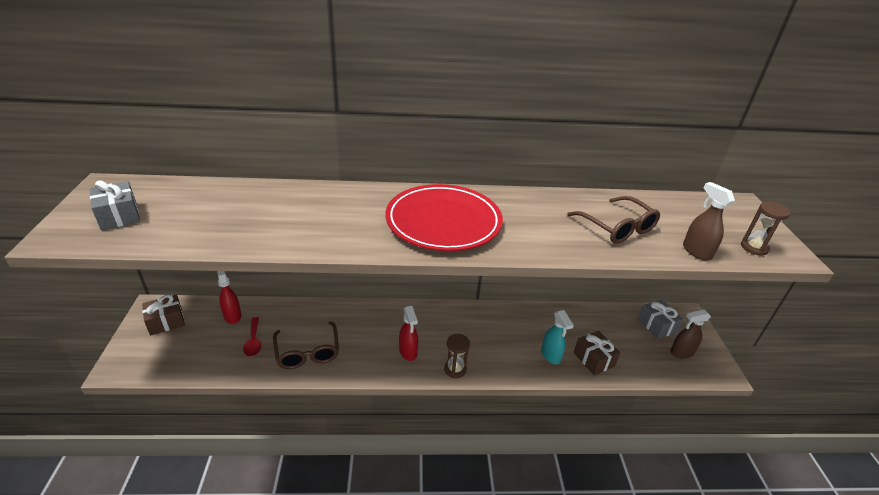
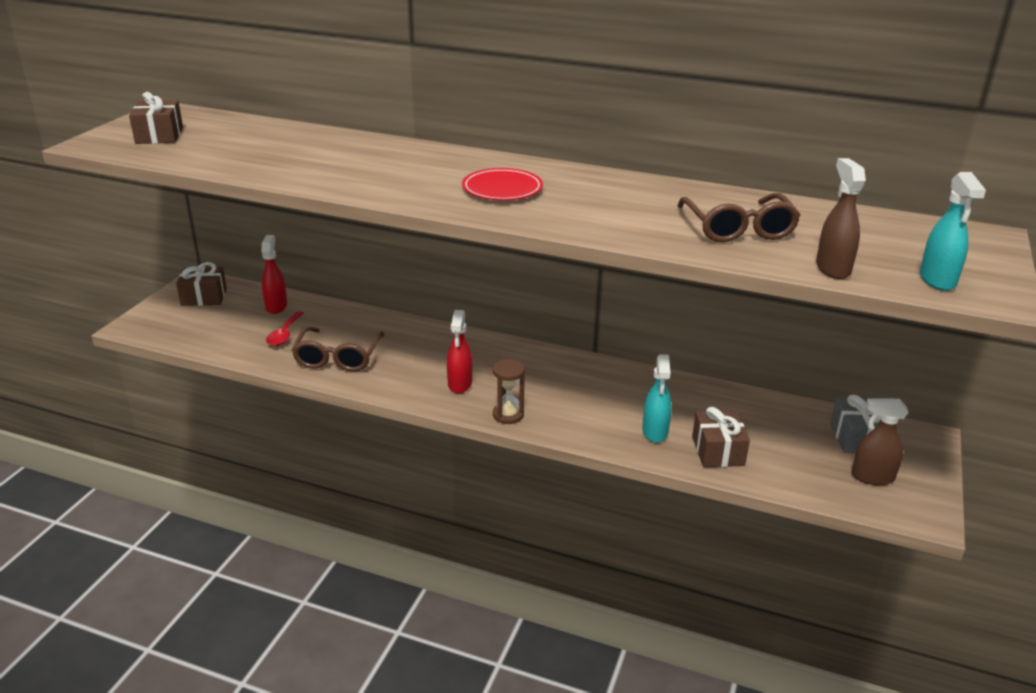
camera: 25 degrees right, 5 degrees down
grey gift [90,180,140,230] -> brown gift [129,92,183,144]
red plate [385,184,503,251] -> red plate [462,168,543,200], size x0.52
brown hourglass [741,202,790,256] -> turquoise spray bottle [920,172,986,291]

